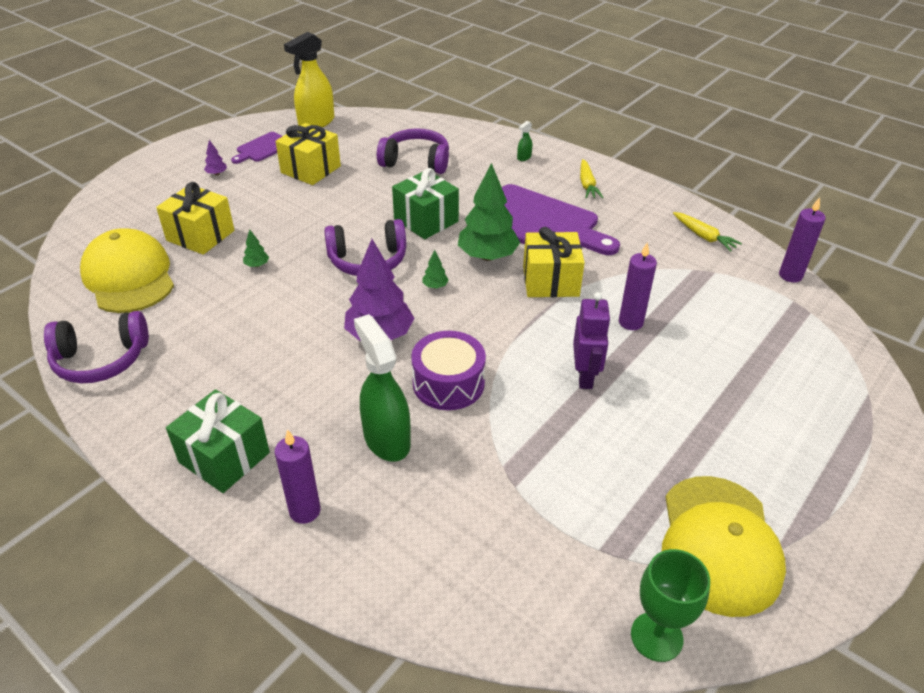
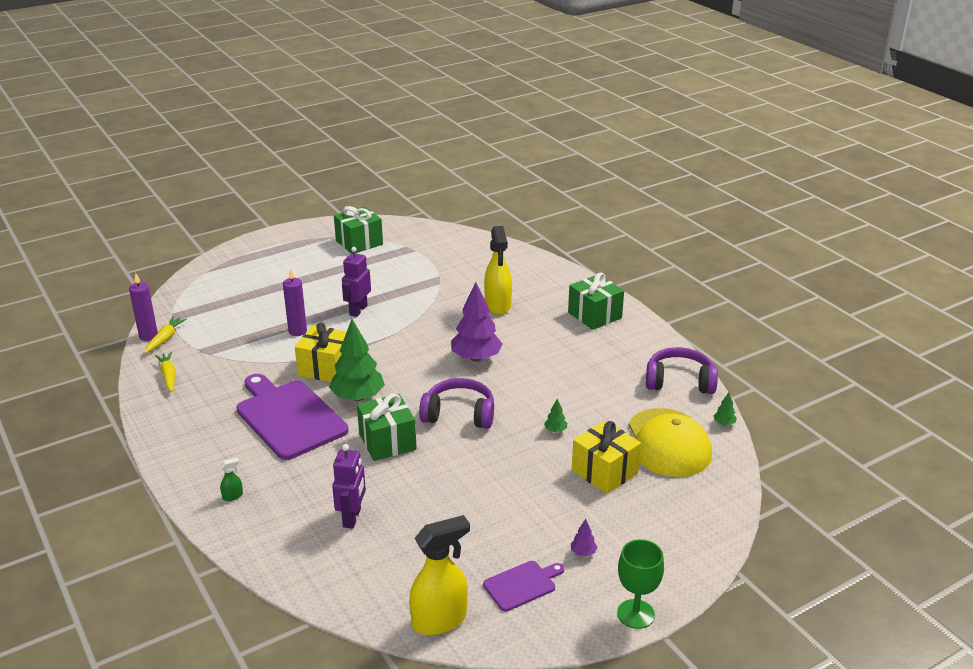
camera: 160 degrees left, 10 degrees down
purple candle [275,429,321,524] -> none
yellow gift [276,123,341,185] -> none
green spray bottle [354,314,411,462] -> yellow spray bottle [484,226,512,315]
purple headphones [377,128,449,174] -> purple robot [332,444,366,529]
purple drum [411,331,486,410] -> none
green tree [422,250,449,288] -> green tree moved to [713,392,737,425]
yellow carrot [580,159,603,199] -> yellow carrot moved to [145,316,187,353]
green goblet [631,549,710,662] -> green goblet moved to [617,539,664,629]
yellow cap [662,476,786,617] -> green gift [334,206,383,253]

